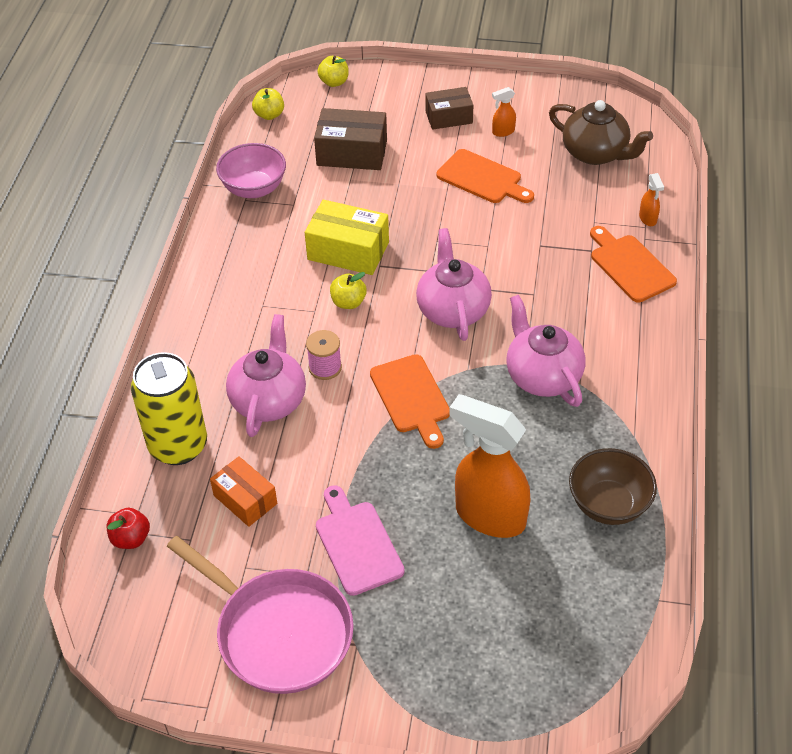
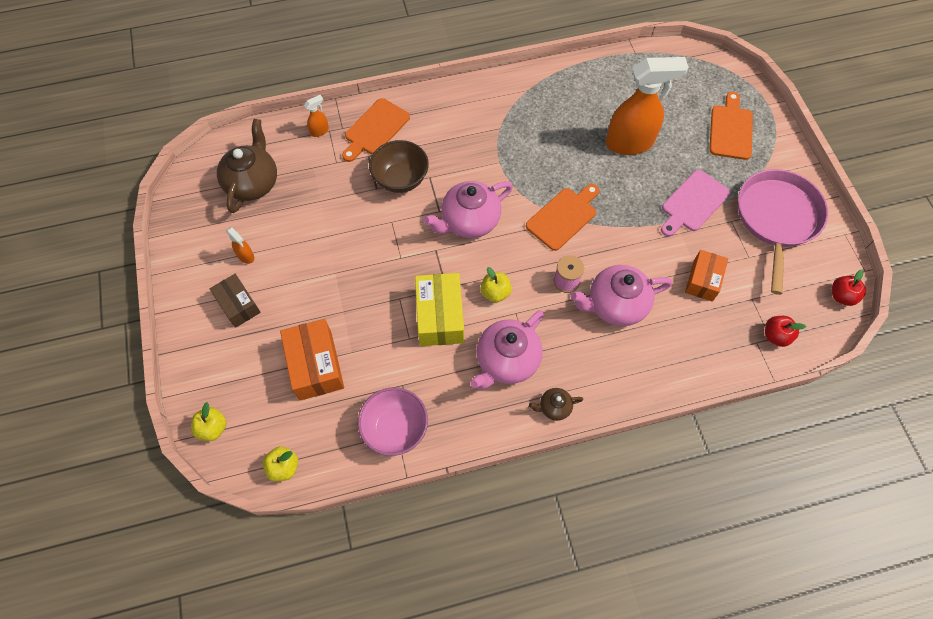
camera: 115 degrees left, 15 degrees up
yellow can [131,352,207,465] -> none
brown box [314,108,387,170] -> orange box [280,319,344,401]
orange cutting board [437,149,534,203] -> orange cutting board moved to [709,92,753,160]
orange spray bottle [449,394,530,538] -> orange spray bottle turned 105 degrees counterclockwise [606,57,689,155]
pink teapot [506,295,585,407] -> pink teapot moved to [470,310,544,389]
brown bowl [569,448,657,525] -> brown bowl moved to [369,140,429,193]
none -> brown teapot [529,388,583,421]
none -> red apple [832,270,866,306]

